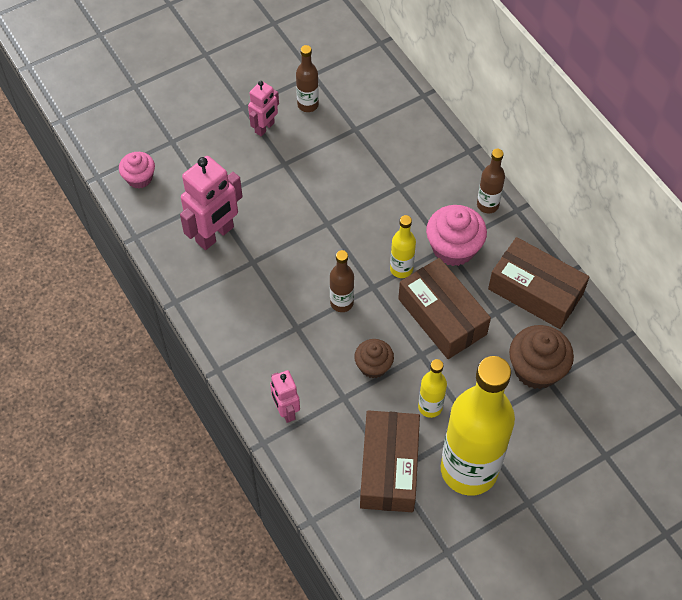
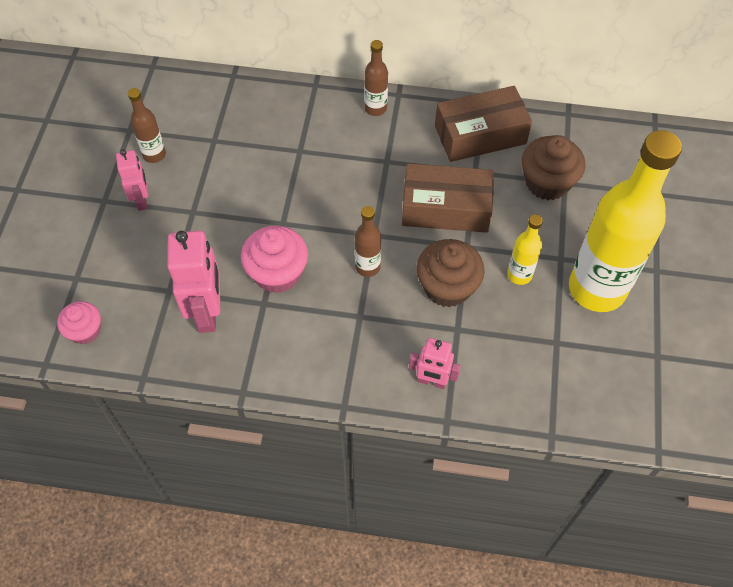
camera: 50 degrees left, 0 degrees up
brown cupcake [354,339,394,378] -> brown cupcake [416,239,485,308], size x1.61
brown box [360,410,420,512] -> none
yellow bottle [390,215,416,278] -> none
pink cupcake [426,205,487,266] -> pink cupcake moved to [241,226,308,294]

